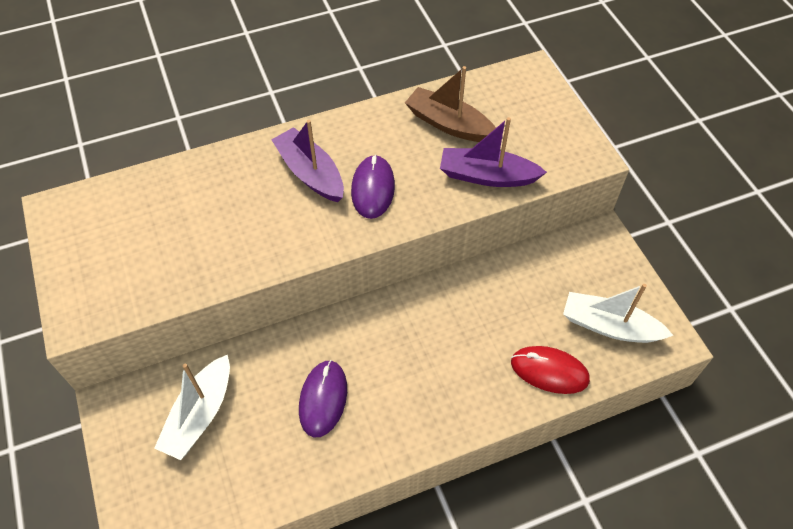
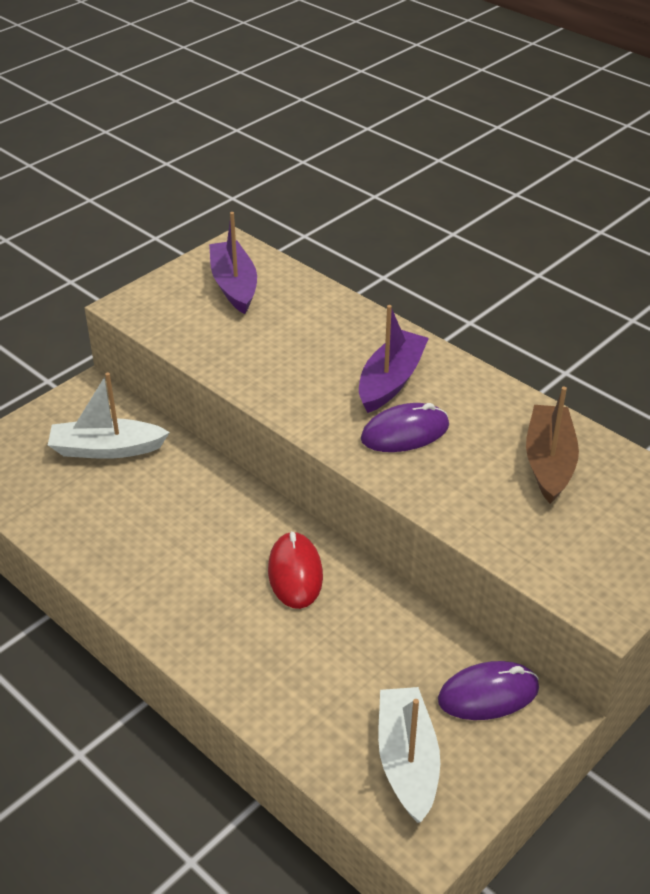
camera: 65 degrees right, 15 degrees down
purple mouse [299,360,347,437] -> purple mouse moved to [438,661,539,720]
purple boat [440,117,547,187] -> purple boat moved to [209,212,257,314]
red mouse [511,346,590,394] -> red mouse moved to [268,531,323,609]

